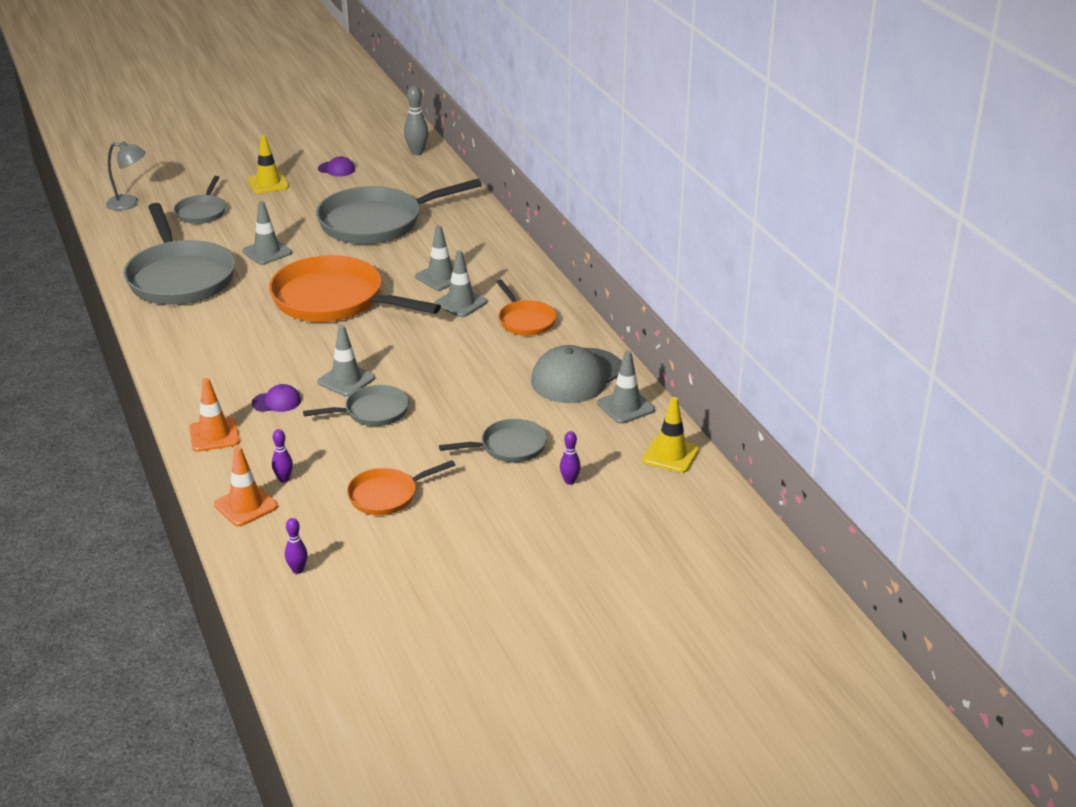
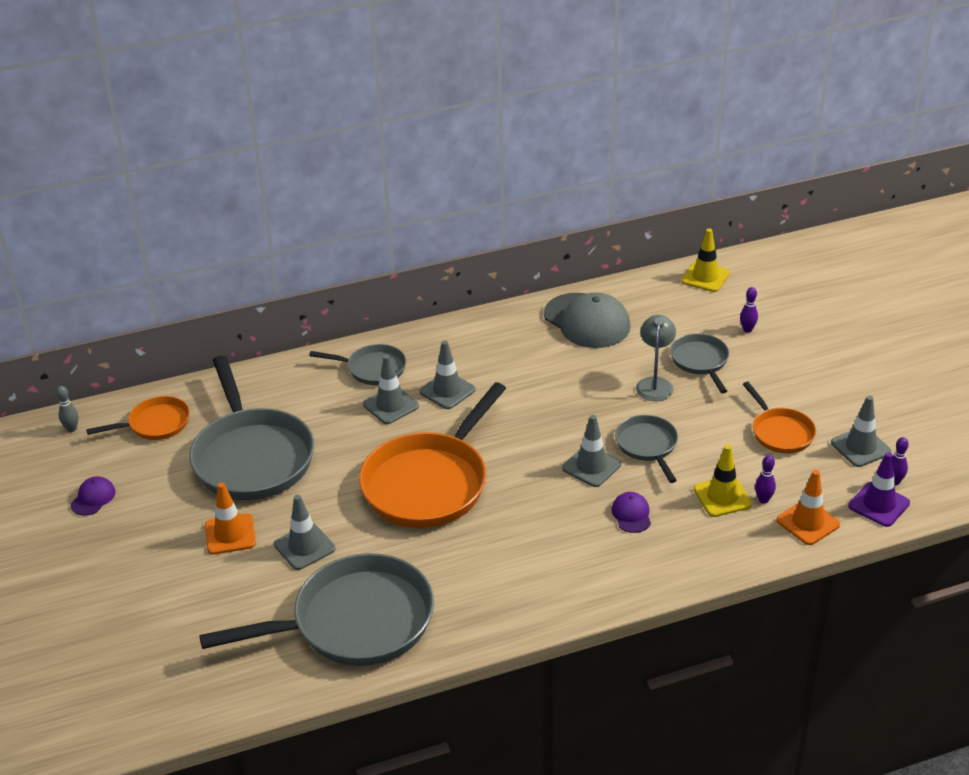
camera: 85 degrees left, 5 degrees up
grey lamp [106,141,146,210] -> grey lamp moved to [636,315,676,401]
grey pan [174,176,226,224] -> grey pan moved to [309,344,406,385]
orange traffic cone [189,378,240,452] -> orange traffic cone moved to [205,482,256,555]
yellow traffic cone [248,135,289,194] -> yellow traffic cone moved to [694,445,752,517]
grey bowling pin [404,86,428,155] -> grey bowling pin [56,386,79,432], size x0.61
orange pan [497,280,557,336] -> orange pan moved to [86,396,190,440]
grey traffic cone [597,350,655,424] -> grey traffic cone moved to [831,396,891,467]
none -> purple traffic cone [848,452,910,527]

